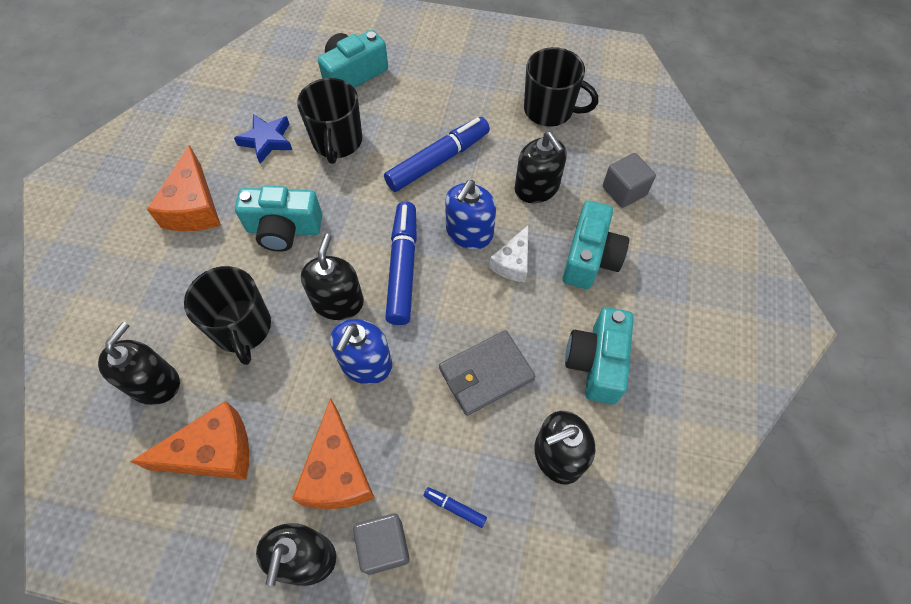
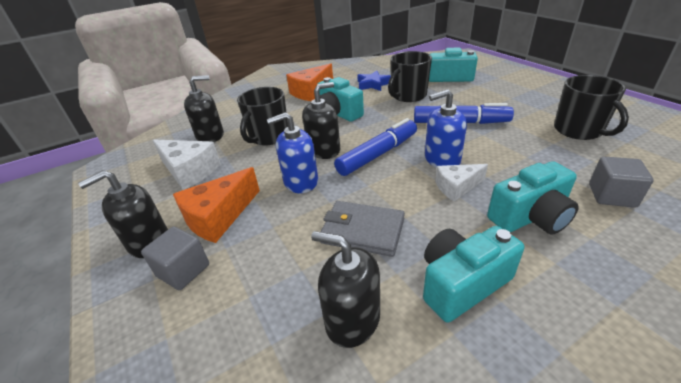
camera: 50 degrees right, 25 degrees down
orange cheese [130,401,249,480] -> white cheese [152,139,221,190]
blue marker [423,487,487,528] -> none
black soap dispenser [514,132,567,203] -> none

